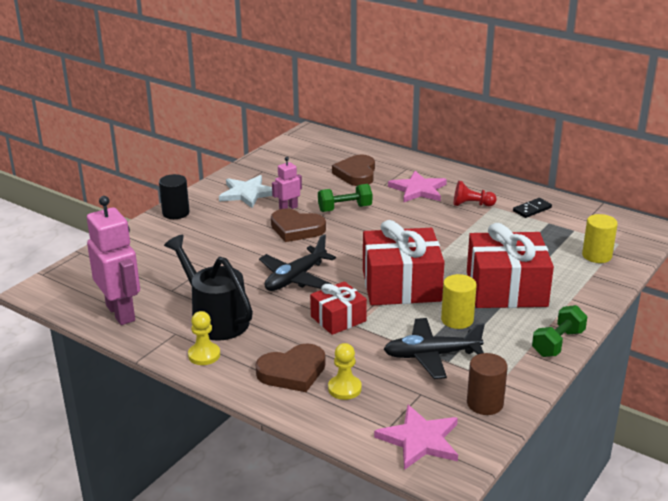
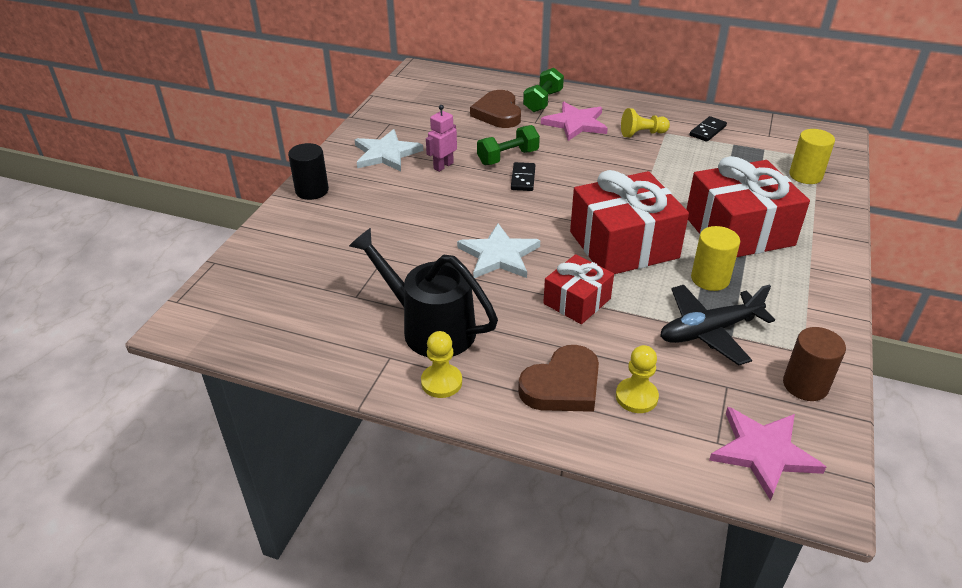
camera: 15 degrees left, 10 degrees up
pink robot [87,196,140,325] -> none
black plane [259,234,336,291] -> white star [457,223,540,278]
brown heart [271,208,326,242] -> none
red pawn [454,181,497,206] -> yellow pawn [621,108,670,137]
green dumbbell [532,305,588,357] -> green dumbbell moved to [523,68,564,112]
none -> black domino [511,162,535,191]

